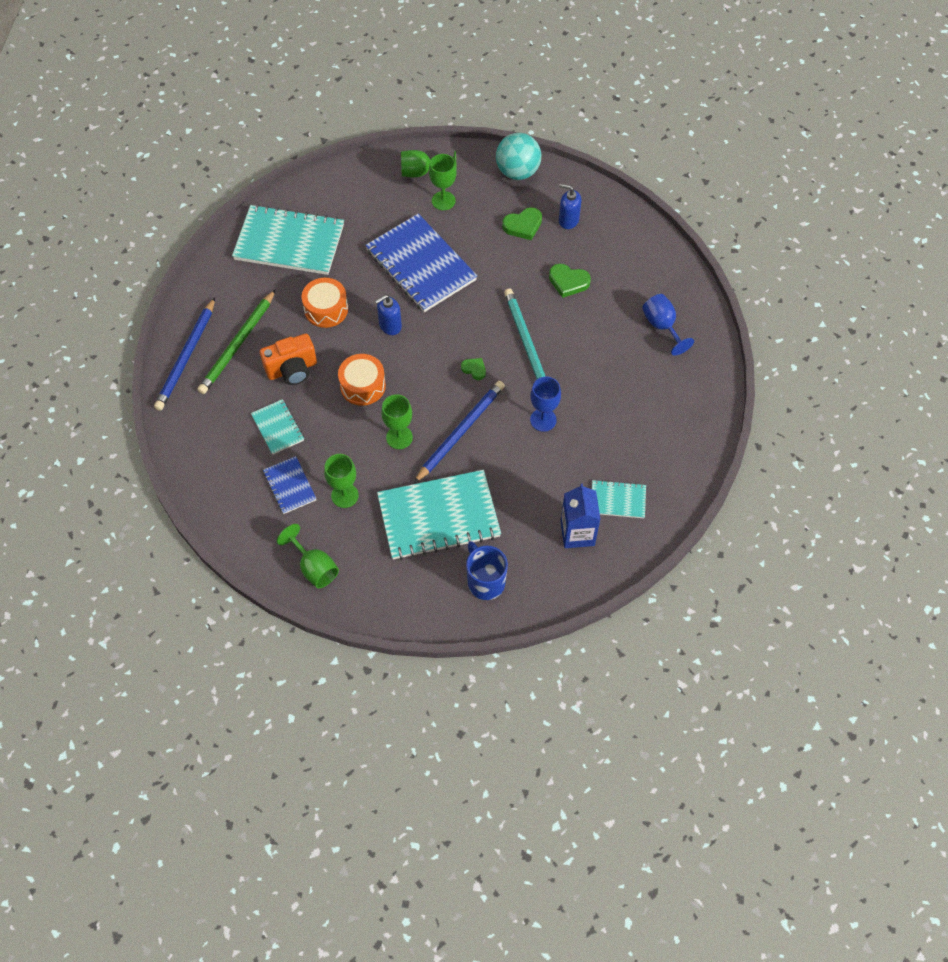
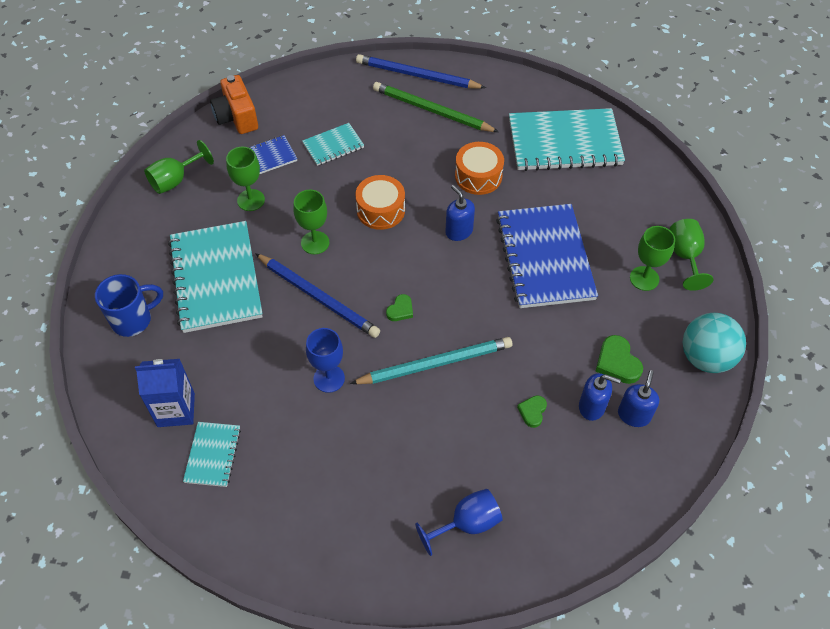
camera: 90 degrees right, 5 degrees down
turquoise notebook [232,204,344,275] -> turquoise notebook turned 75 degrees clockwise [509,108,625,171]
orange camera [260,333,317,385] -> orange camera moved to [210,75,258,134]
blue notebook [365,214,477,312] -> blue notebook turned 60 degrees counterclockwise [496,204,598,308]
green heart [549,264,591,298] -> green heart [517,395,547,428], size x0.62
none -> blue soap dispenser [579,373,621,421]

